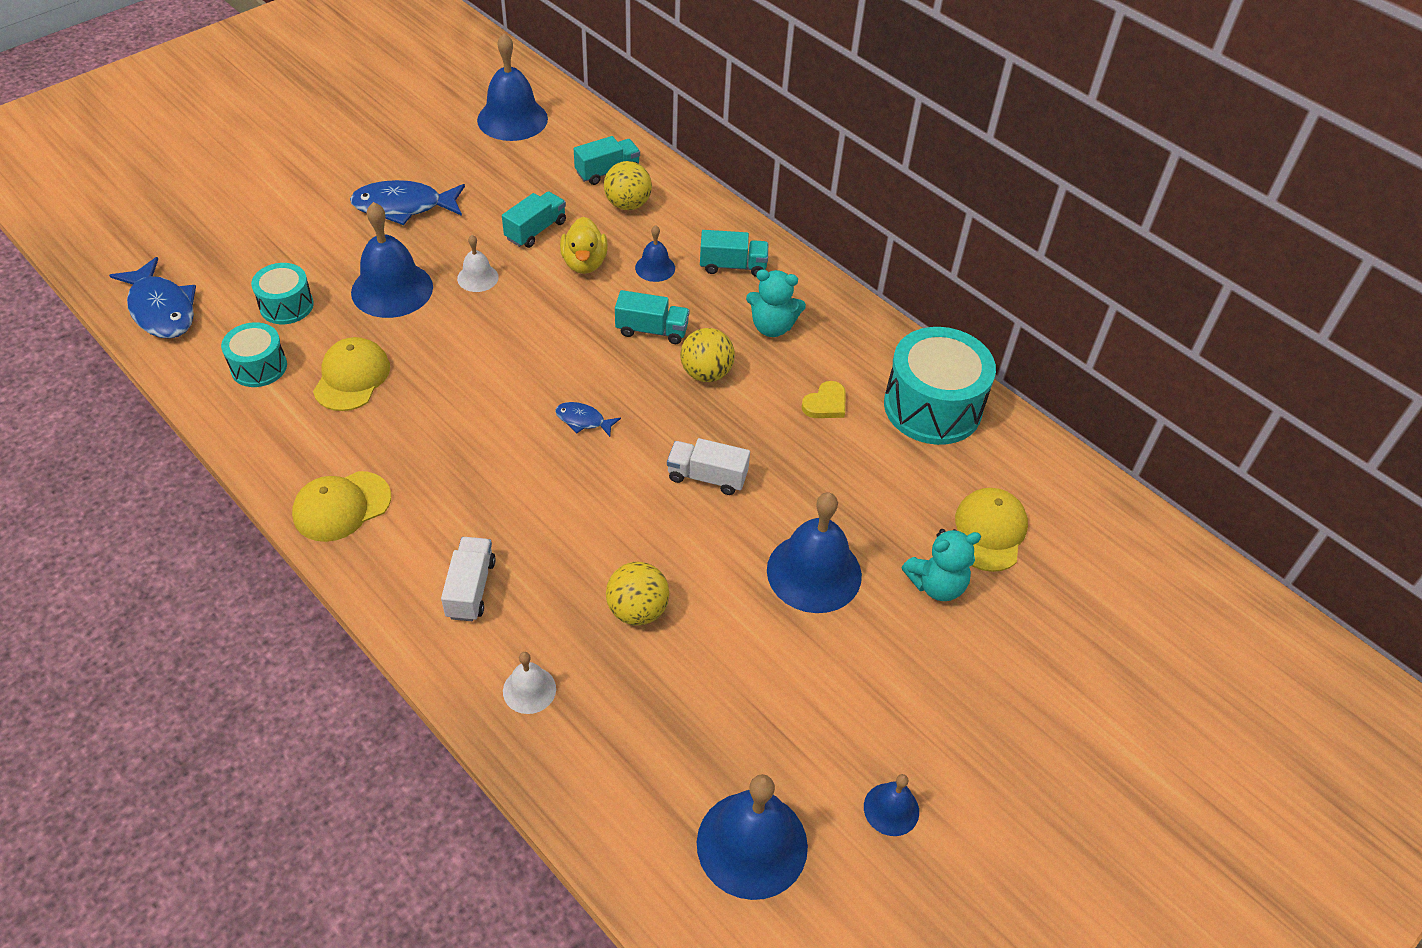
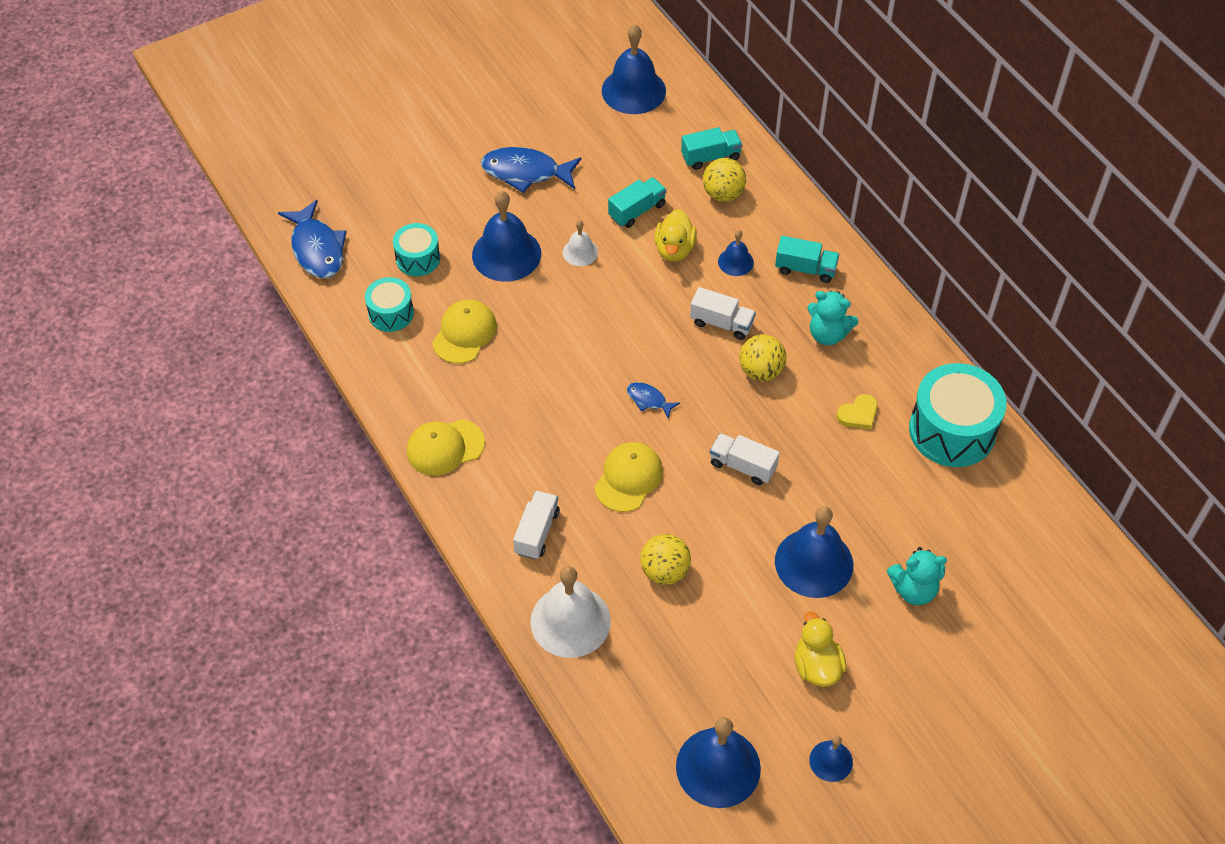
camera: 15 degrees right, 5 degrees up
white bell [503,652,556,714] -> white bell [530,566,611,658], size x1.94
turquoise truck [615,290,690,344] -> white truck [690,287,756,340]
yellow cap [955,488,1028,572] -> yellow cap moved to [594,442,663,512]
none -> yellow duck [795,611,846,687]

